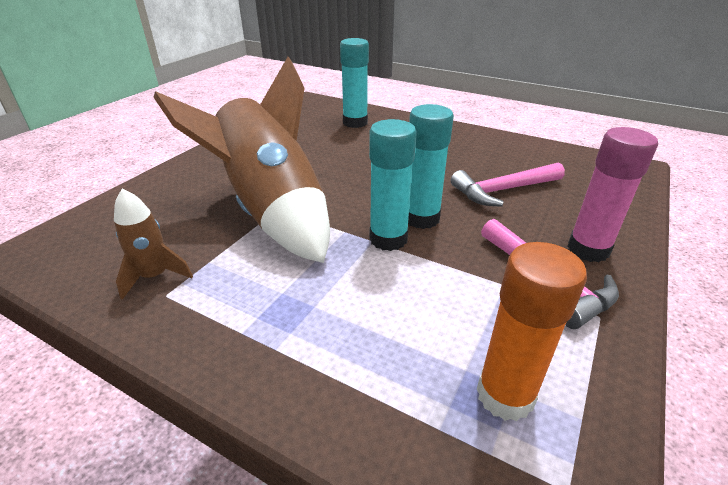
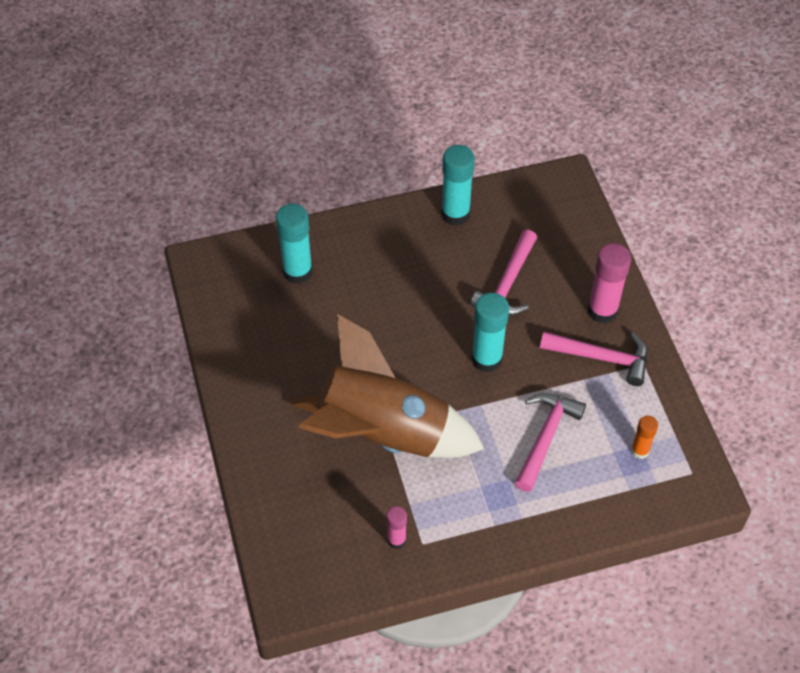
camera: 45 degrees left, 20 degrees up
brown rocket [114,189,193,300] -> pink glue stick [387,506,407,549]
turquoise glue stick [369,119,417,251] -> turquoise glue stick moved to [441,145,475,226]
orange glue stick [477,242,587,421] -> orange glue stick [631,416,658,459], size x0.57
none -> pink hammer [515,393,586,492]

